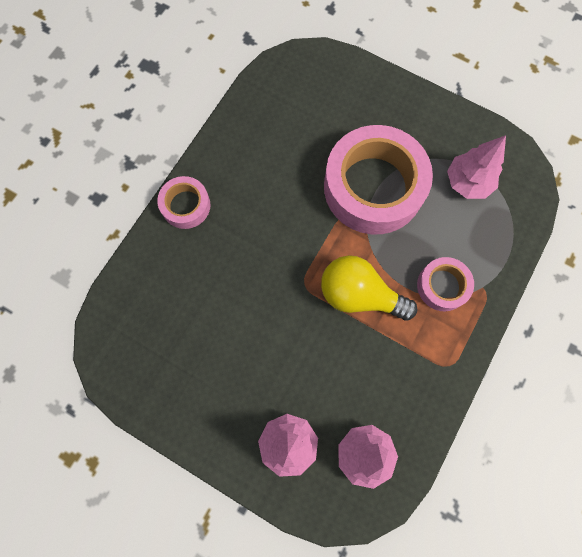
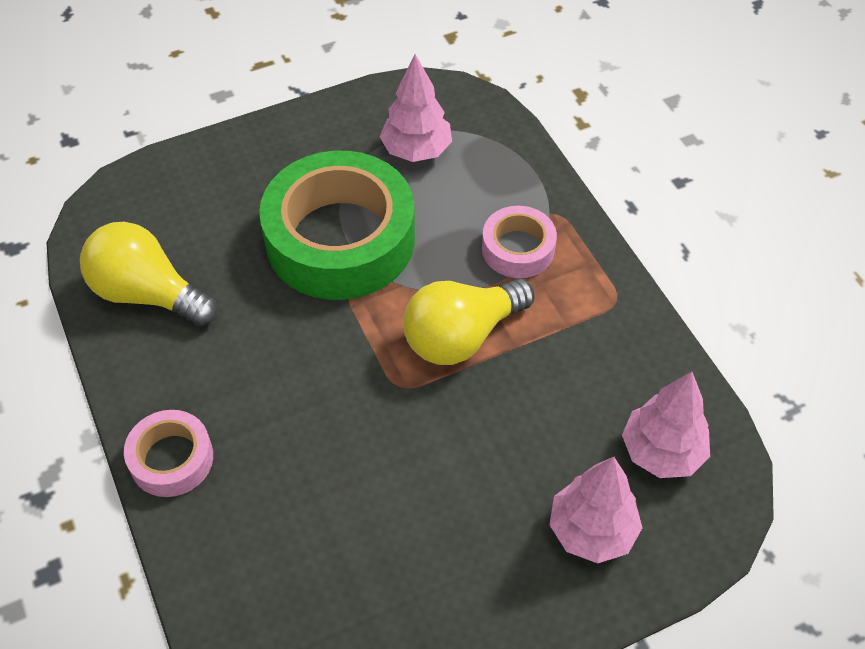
camera: 55 degrees left, 20 degrees down
pink tape [324,125,433,234] -> green tape [259,151,415,300]
none -> yellow light bulb [80,222,217,326]

